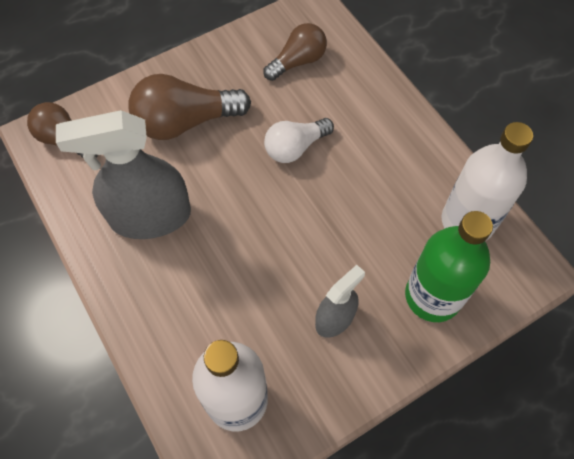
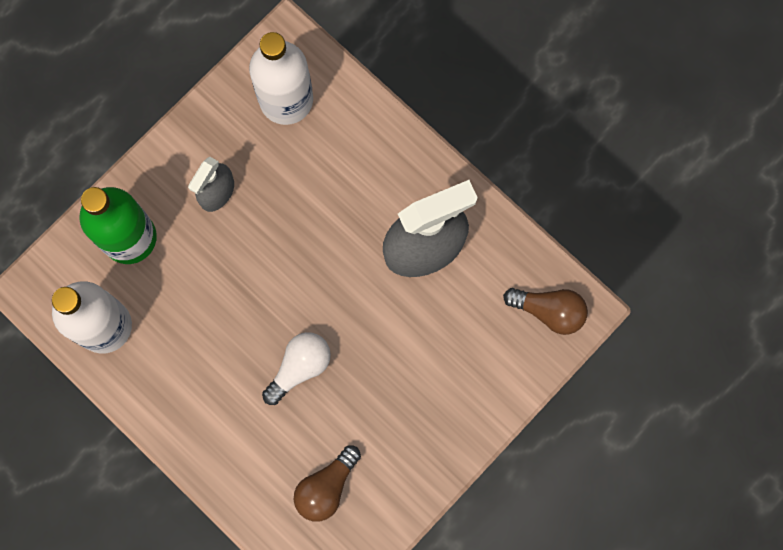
camera: 165 degrees right, 15 degrees up
brown light bulb [129,74,251,140] -> none

